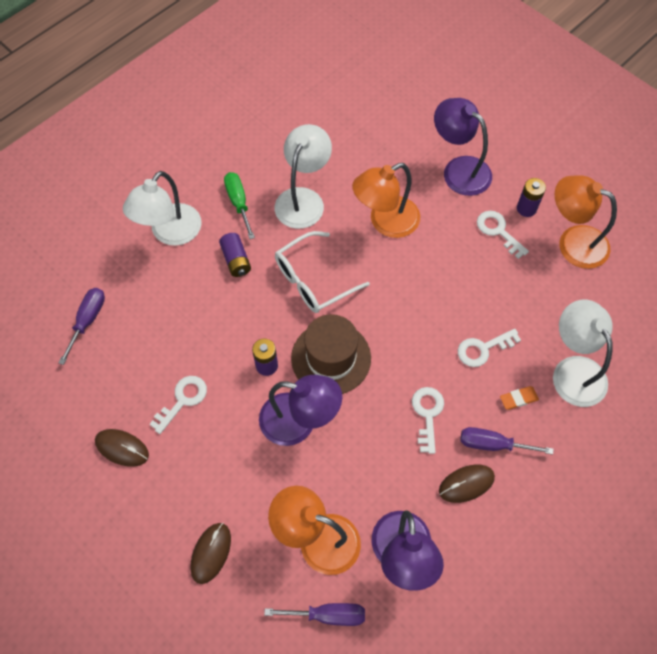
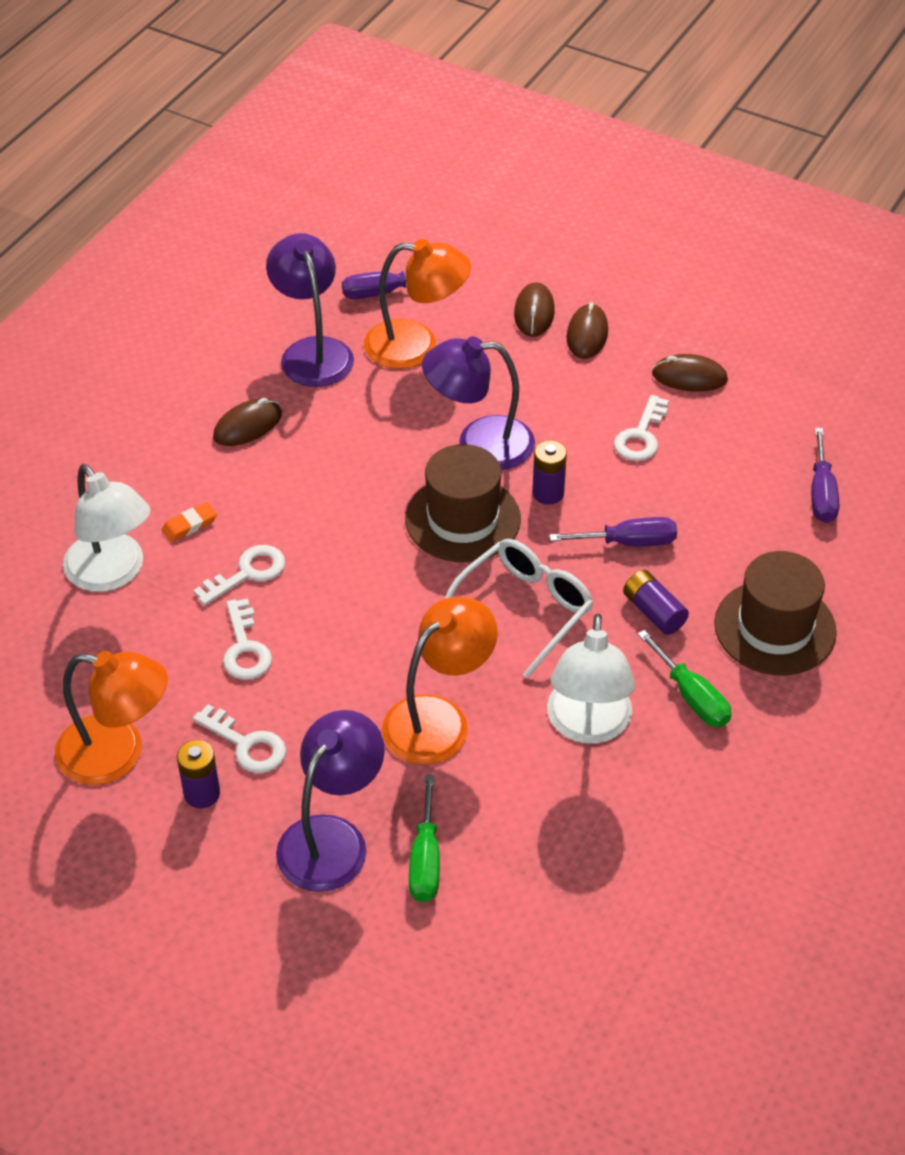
camera: 165 degrees right, 15 degrees down
white lamp [123,171,202,246] -> brown hat [714,551,837,675]
white key [412,387,444,454] -> white key moved to [223,598,272,680]
purple lamp [434,98,492,196] -> purple lamp turned 90 degrees counterclockwise [276,710,385,892]
purple screwdriver [460,427,554,455] -> purple screwdriver moved to [549,517,677,546]
none -> green screwdriver [409,775,440,902]
none -> brown mouse [566,302,608,359]

